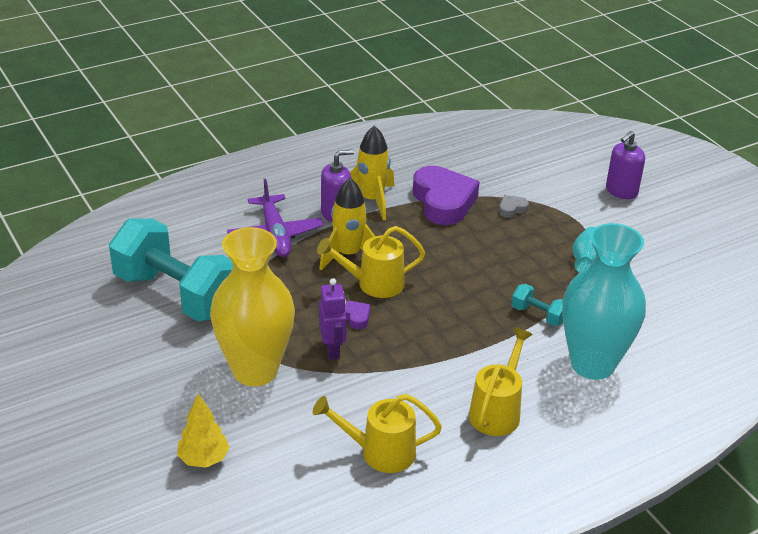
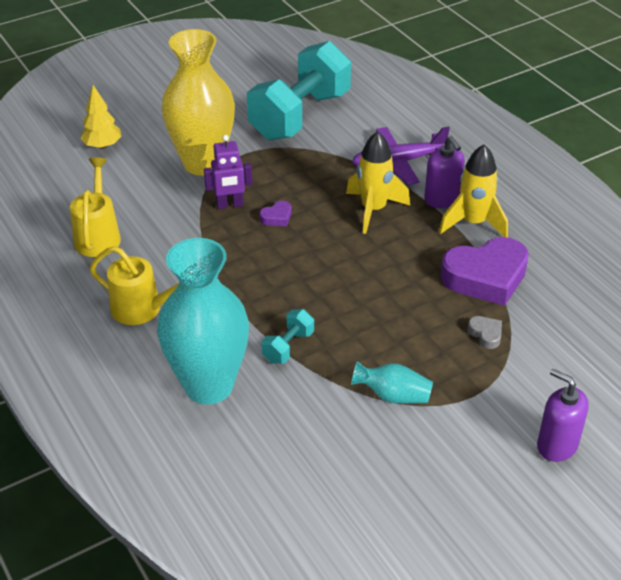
camera: 90 degrees right, 5 degrees up
yellow watering can [317,226,425,298] -> none

